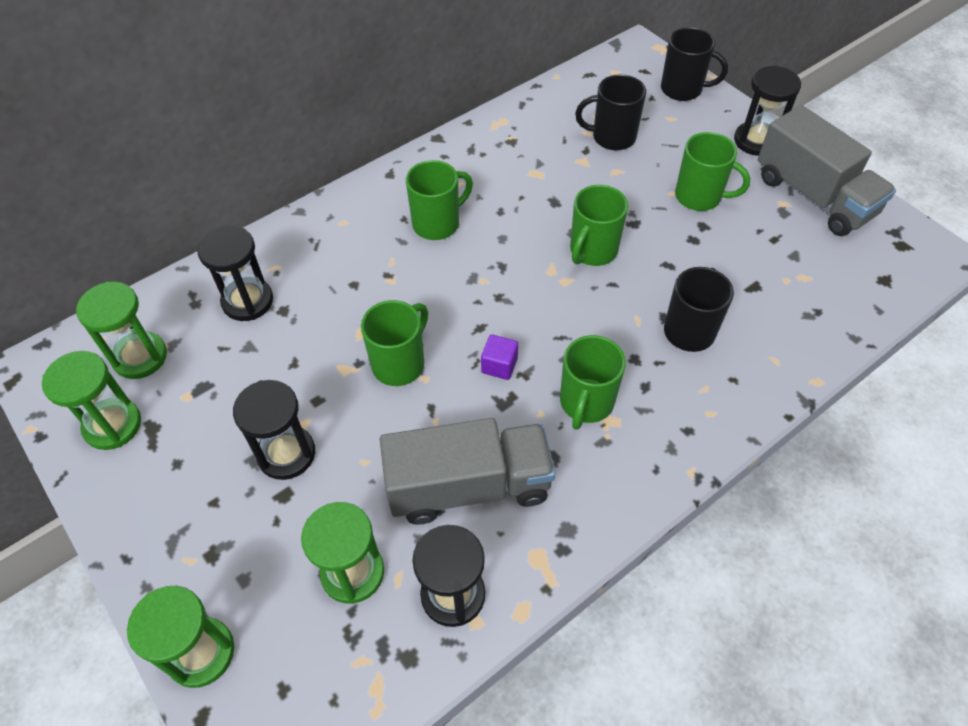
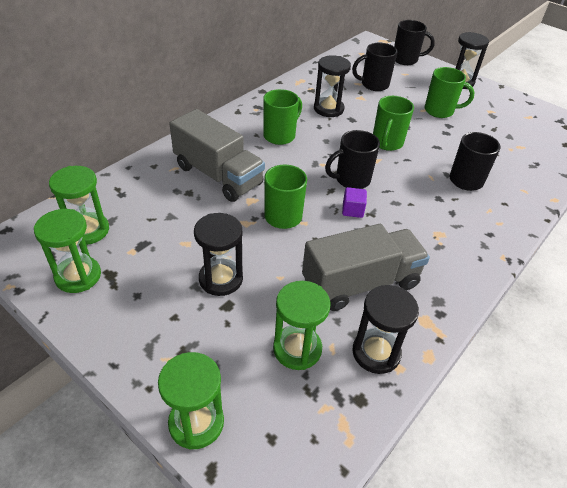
camera: 15 degrees left, 10 degrees down
black hourglass [197,225,273,321] -> black hourglass moved to [314,55,351,117]
green mug [560,335,626,430] -> none
grey truck [758,105,896,236] -> grey truck moved to [169,109,265,202]
none -> black mug [325,130,380,189]

